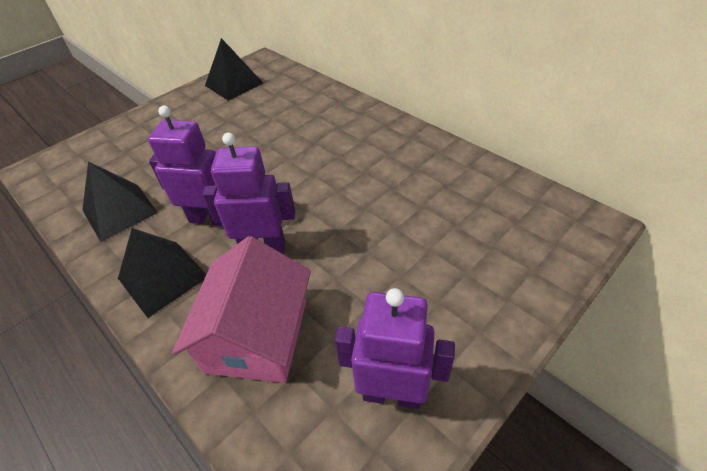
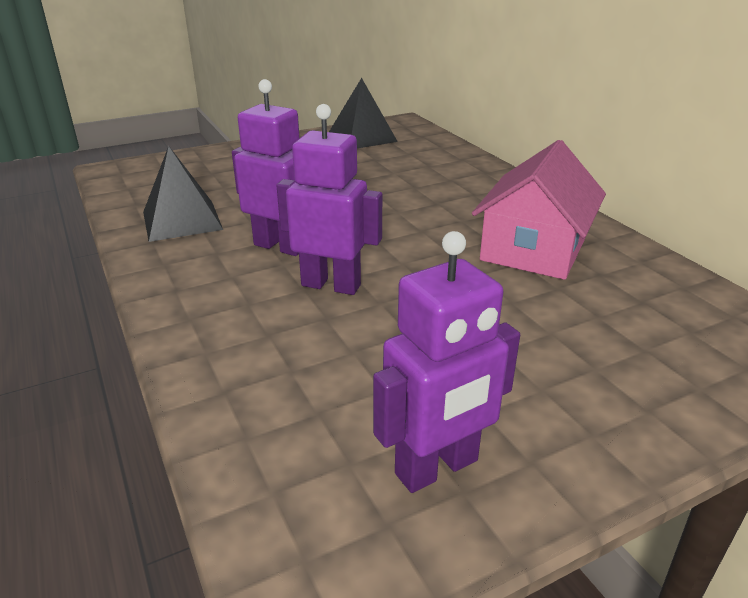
camera: 15 degrees right, 15 degrees down
black pyramid [118,228,206,318] -> none
pink house [172,236,311,383] -> pink house moved to [472,140,606,280]
purple robot [335,288,455,409] -> purple robot turned 120 degrees clockwise [373,231,520,493]

